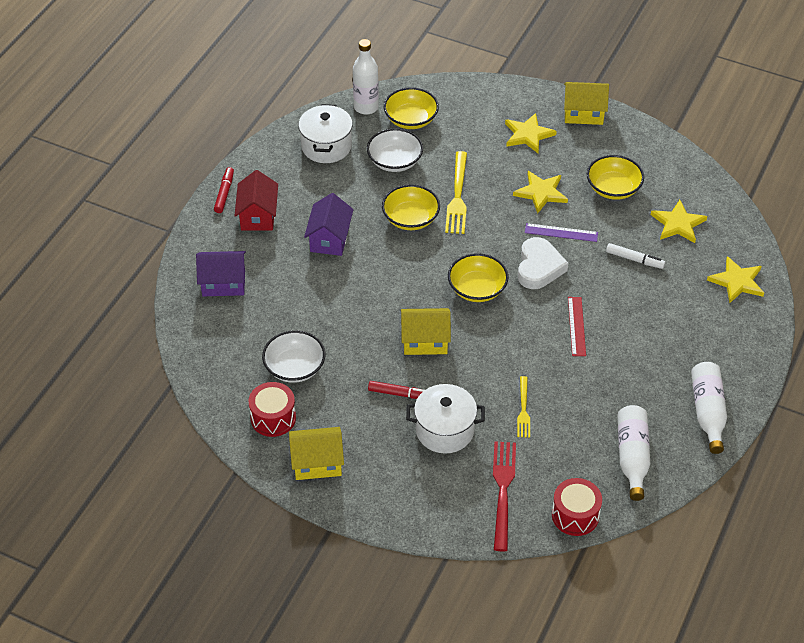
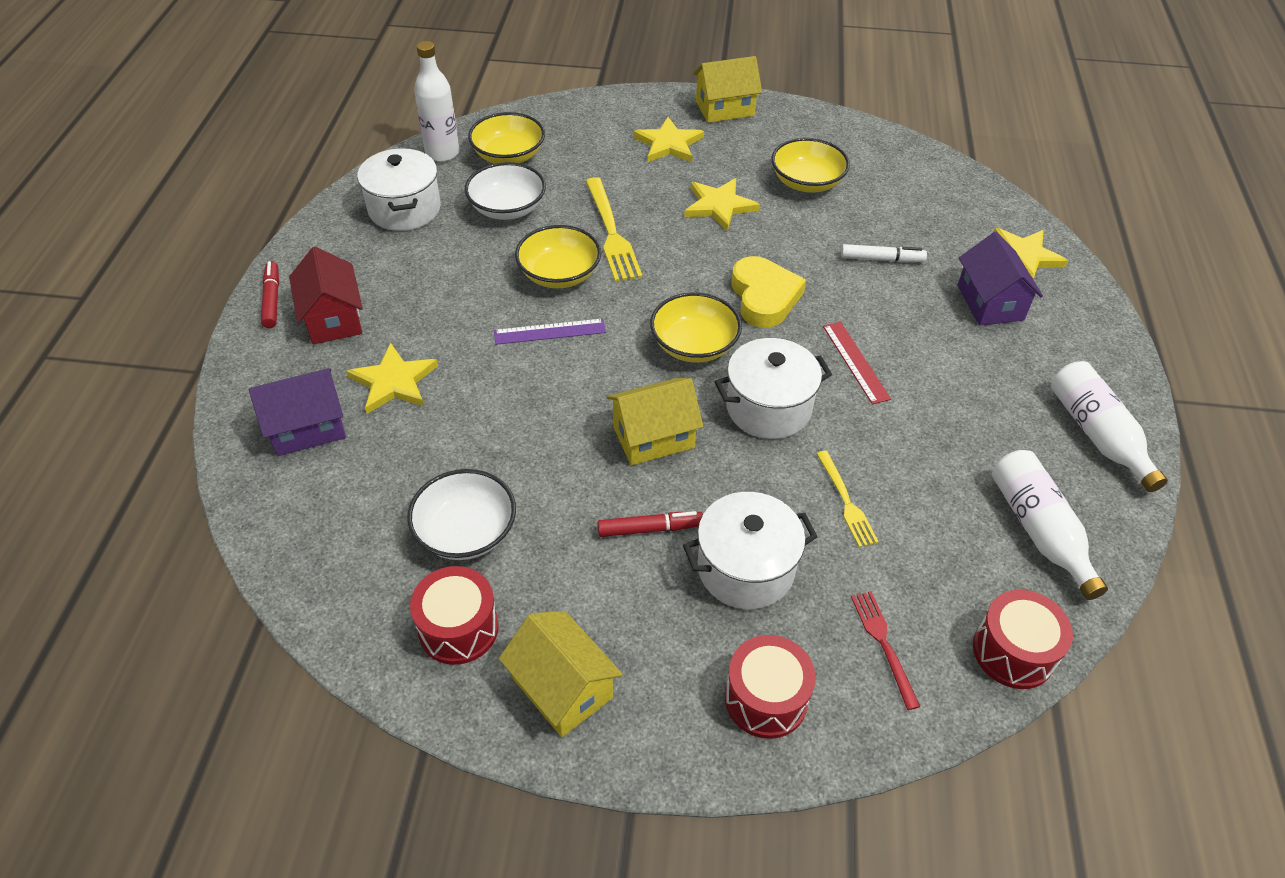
camera: 20 degrees left, 0 degrees up
yellow house [289,427,344,480] -> yellow house turned 75 degrees clockwise [499,611,623,737]
purple house [304,193,354,256] -> purple house moved to [958,232,1043,326]
red fork [493,441,516,551] -> red fork [851,591,921,710], size x0.60
white heart [518,237,568,289] -> yellow heart [732,256,806,328]
purple ruler [525,223,598,242] -> purple ruler moved to [494,319,606,345]
yellow star [651,200,707,243] -> yellow star moved to [346,343,438,414]
none -> white pot [715,338,832,439]
none -> red drum [725,635,816,739]

